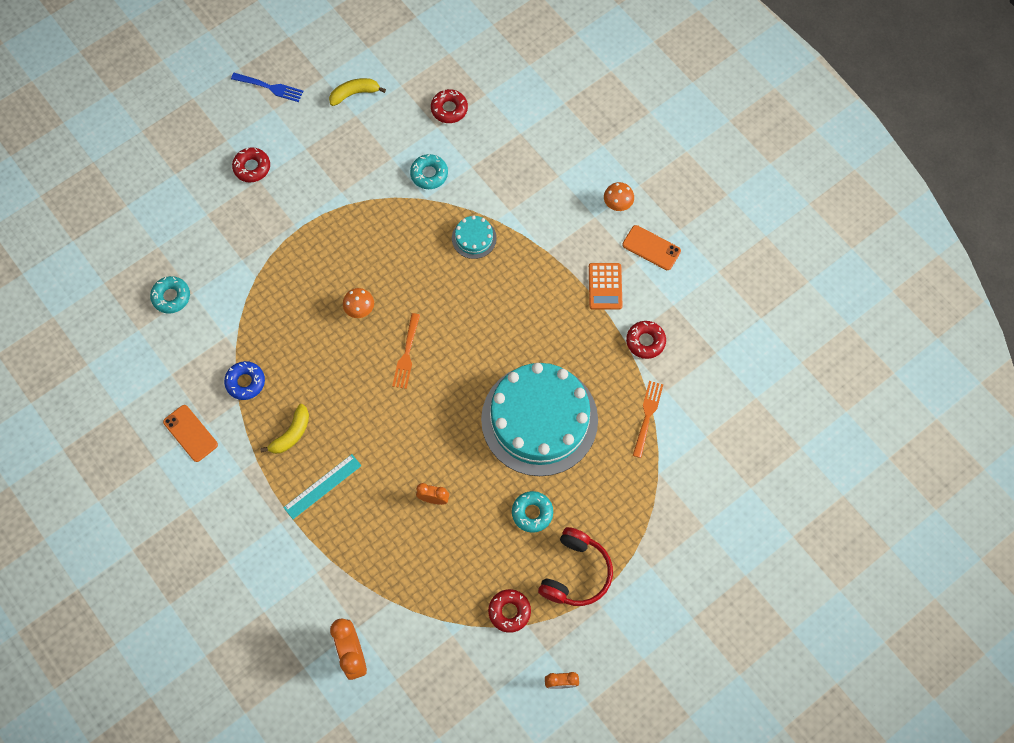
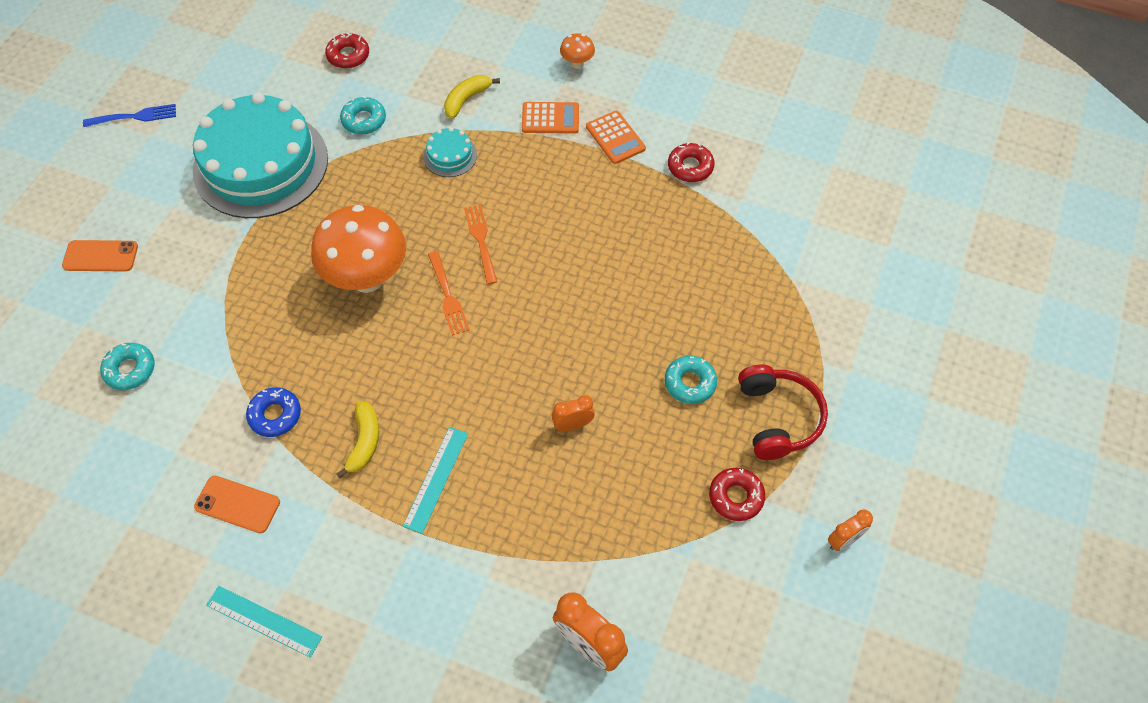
camera: 30 degrees left, 10 degrees down
red donut [232,147,270,182] -> none
yellow banana [329,78,386,106] -> yellow banana moved to [444,75,500,119]
orange mushroom [343,288,374,318] -> orange mushroom [311,205,406,293], size x2.31
turquoise cake [481,363,598,476] -> turquoise cake moved to [193,92,328,218]
orange phone [622,225,681,270] -> orange phone moved to [62,240,138,272]
orange fork [633,381,663,458] -> orange fork moved to [464,205,497,284]
none -> turquoise ruler [206,586,322,657]
none -> orange calculator [522,102,579,134]

